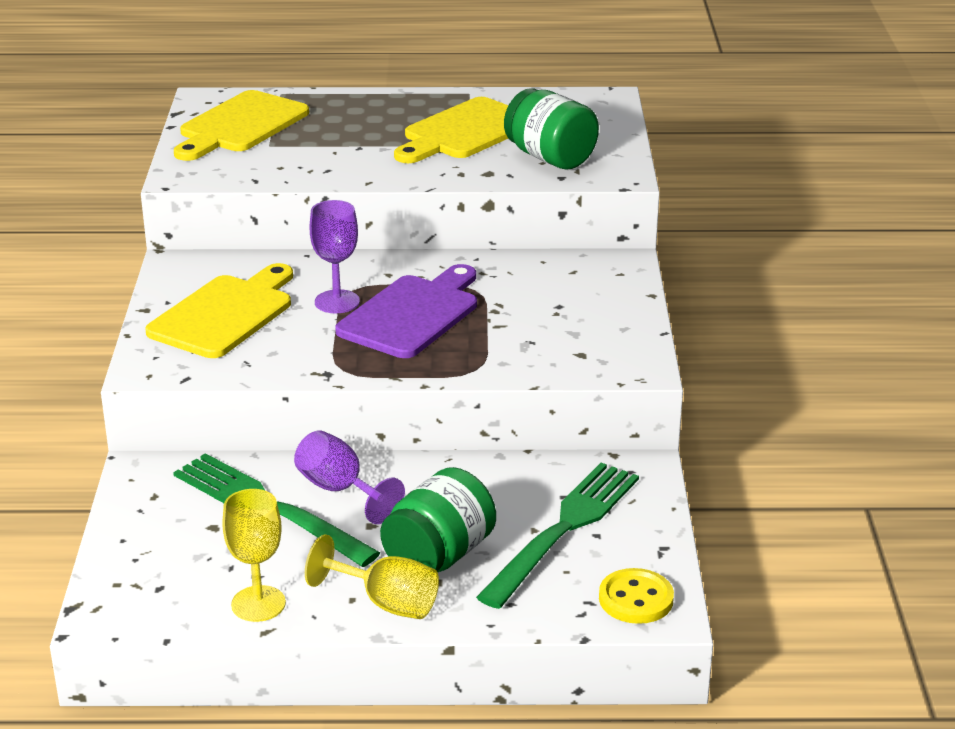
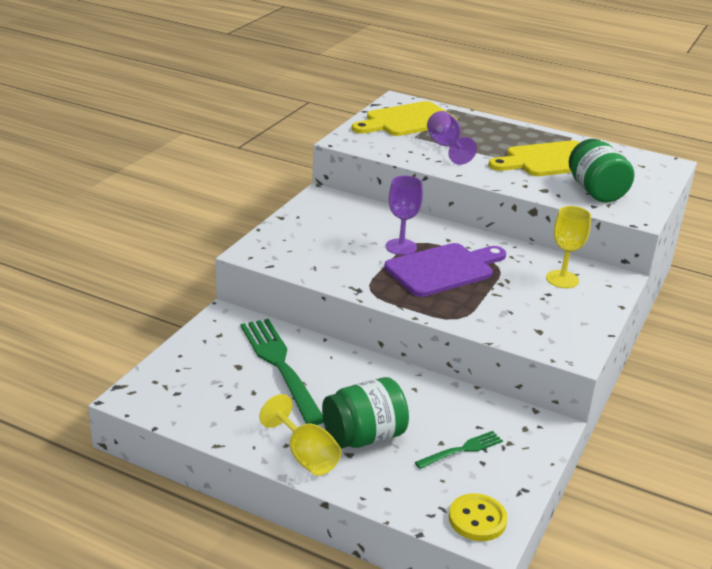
camera: 25 degrees right, 0 degrees up
yellow cutting board [145,263,293,358] -> none
yellow goblet [222,489,286,622] -> yellow goblet moved to [546,206,591,288]
purple goblet [294,430,405,524] -> purple goblet moved to [427,111,477,165]
green fork [476,463,639,609] -> green fork [415,431,503,469], size x0.50

